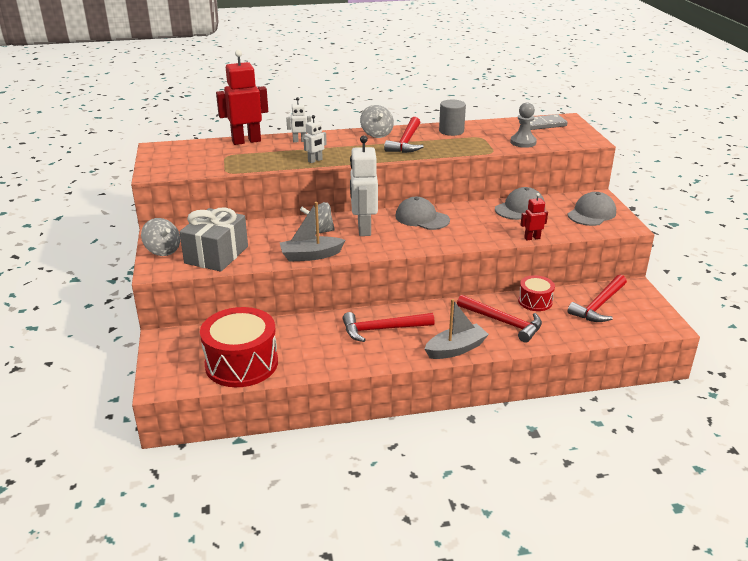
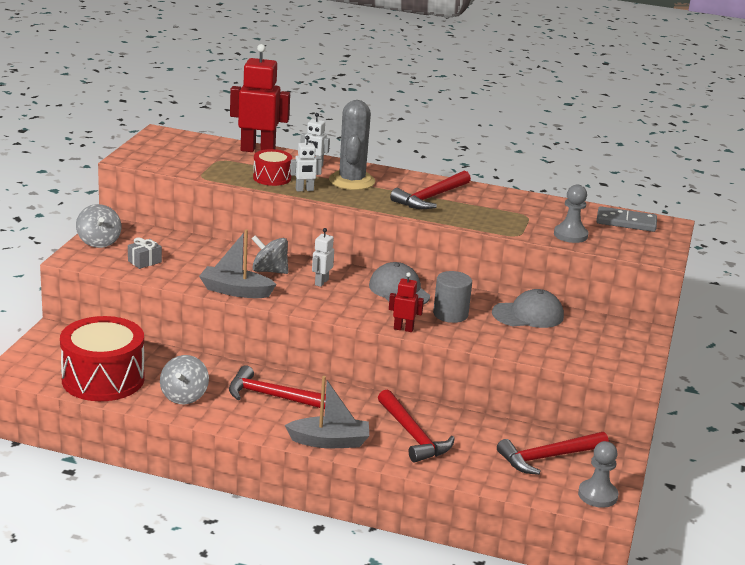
camera: 25 degrees right, 5 degrees down
grey gift [179,207,248,272] -> grey gift [128,238,162,269], size x0.43
white robot [350,135,378,236] -> white robot [312,228,334,287], size x0.50
grey spinning top [360,105,394,138] -> grey spinning top moved to [160,355,209,404]
grey cylinder [439,100,466,136] -> grey cylinder moved to [433,271,472,323]
red drum [518,275,555,311] -> red drum moved to [253,149,292,186]
red robot [521,193,548,240] -> red robot moved to [389,272,424,332]
grey cap [568,192,616,226] -> none
none -> grey cactus [329,100,376,190]
none -> grey pawn [578,441,618,508]

